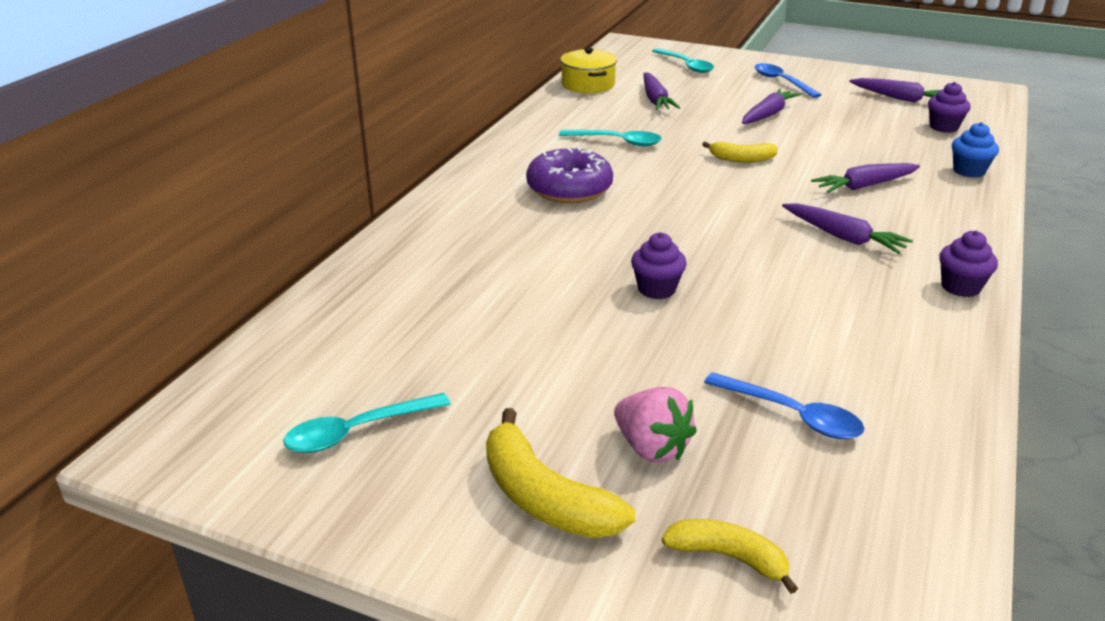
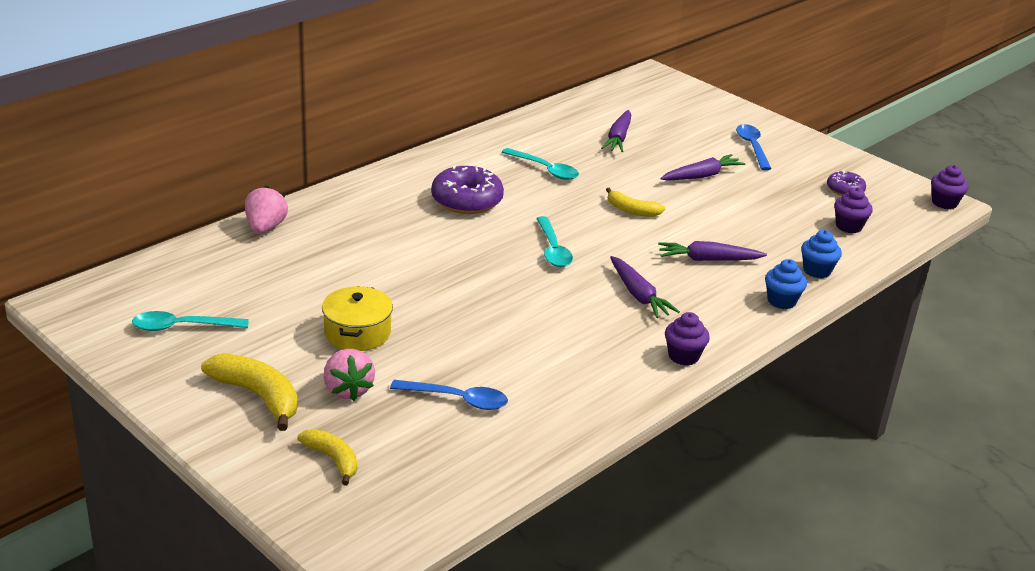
camera: 20 degrees right, 0 degrees up
yellow banana [486,408,635,538] -> yellow banana turned 150 degrees clockwise [201,353,298,431]
yellow pot [560,48,617,93] -> yellow pot moved to [322,286,393,351]
purple cupcake [631,232,687,299] -> purple cupcake moved to [931,165,968,209]
turquoise spoon [652,48,714,73] -> turquoise spoon moved to [536,216,573,267]
blue spoon [704,372,865,439] -> blue spoon turned 45 degrees counterclockwise [390,380,508,410]
purple carrot [849,78,940,102] -> purple donut [827,170,866,196]
none -> pink strawberry [245,186,288,234]
none -> blue cupcake [765,259,807,309]

